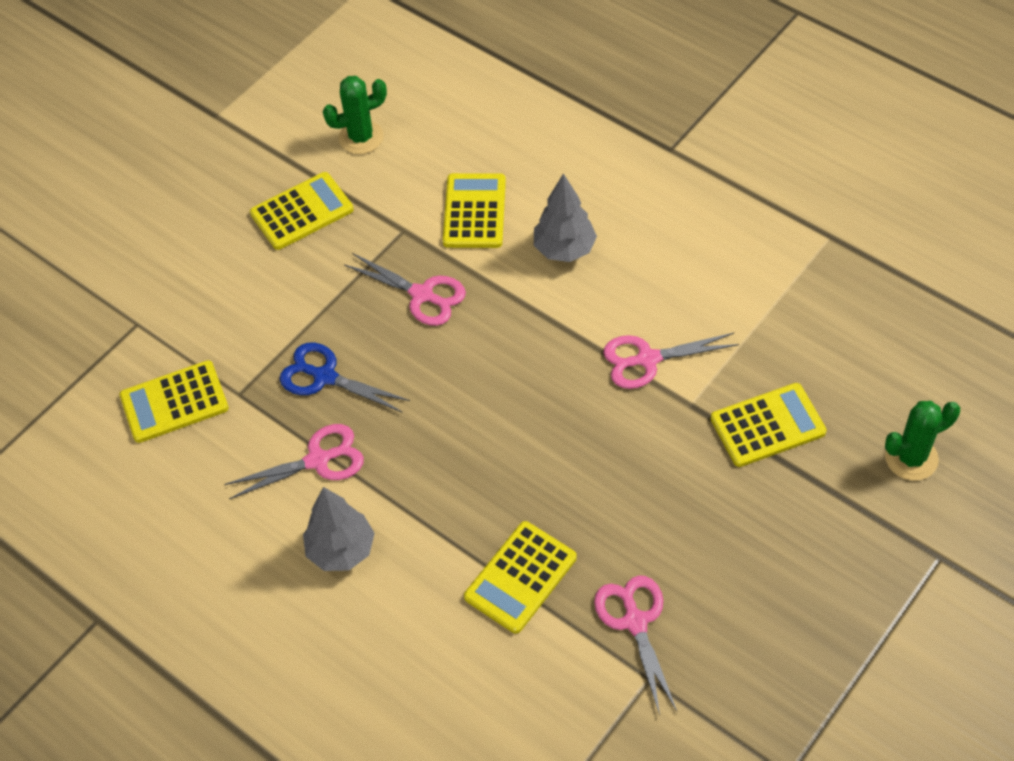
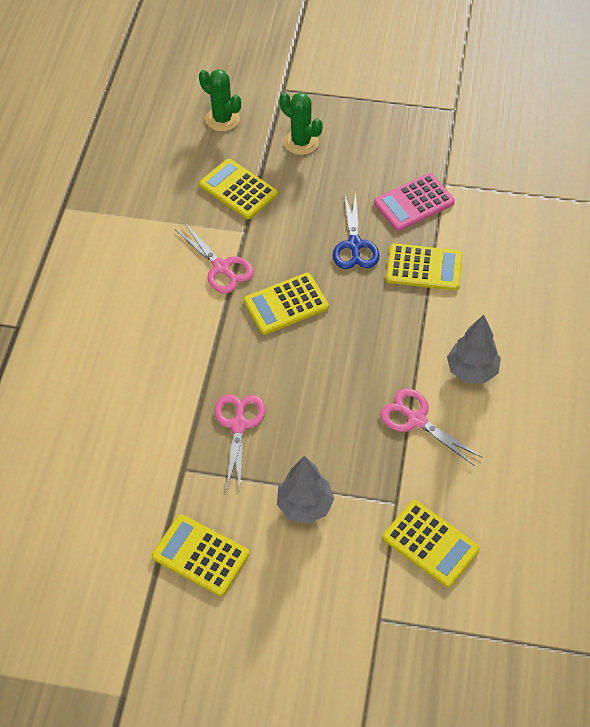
camera: 120 degrees left, 0 degrees up
blue scissors [280,343,410,413] -> blue scissors moved to [333,192,379,269]
green cactus [323,76,387,154] -> green cactus moved to [279,92,323,155]
yellow calculator [443,173,506,248] -> yellow calculator moved to [244,273,329,335]
grey tree [534,174,597,262] -> grey tree moved to [277,456,334,524]
pink scissors [594,576,677,715] -> pink calculator [374,173,455,231]

